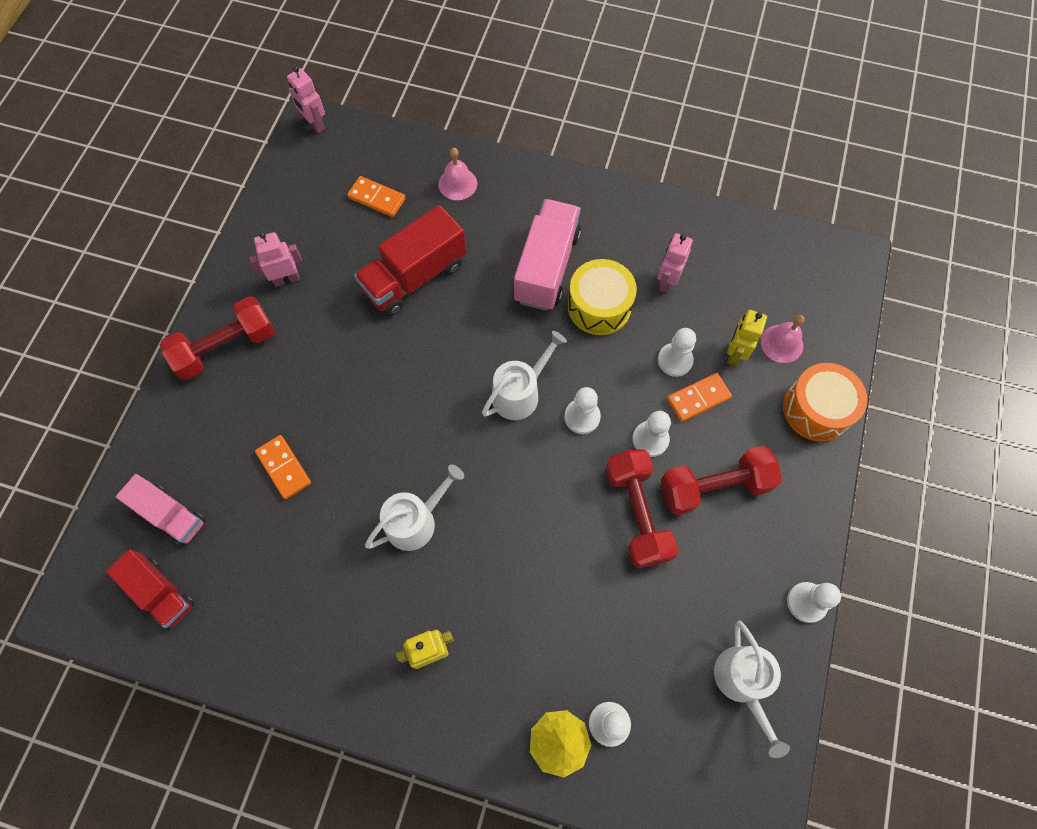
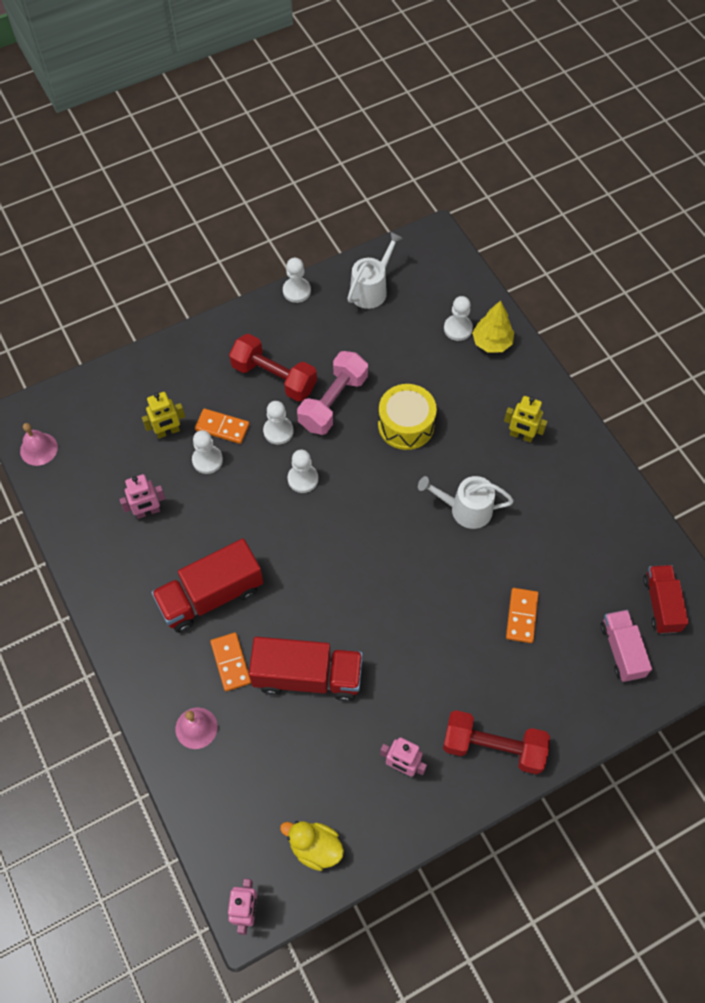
camera: 135 degrees left, 5 degrees down
orange domino [347,176,406,217] -> orange domino moved to [210,633,251,691]
white watering can [482,331,567,420] -> none
pink truck [514,199,581,311] -> red truck [151,539,264,633]
yellow drum [568,259,637,335] -> yellow drum moved to [378,384,437,450]
red dumbbell [605,449,679,568] -> pink dumbbell [297,351,368,435]
pink bell [761,315,805,363] -> pink bell moved to [20,423,58,466]
orange drum [783,363,867,442] -> none
none -> yellow duck [280,821,344,871]

